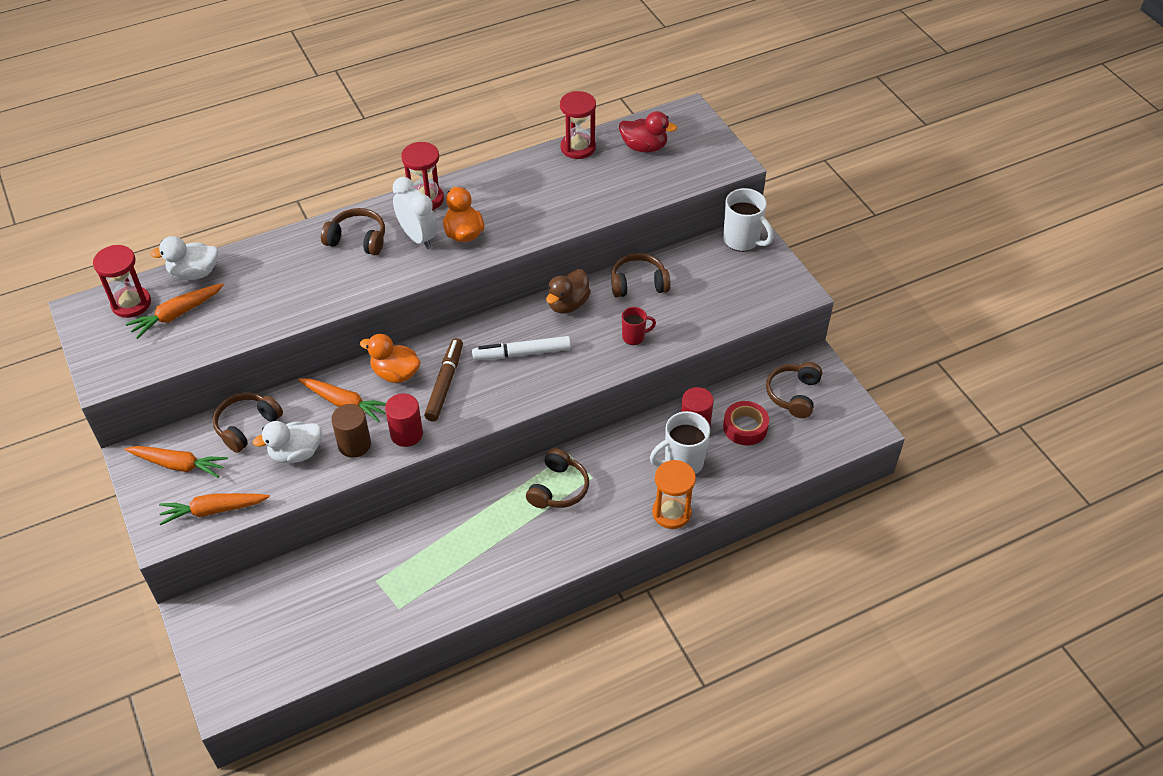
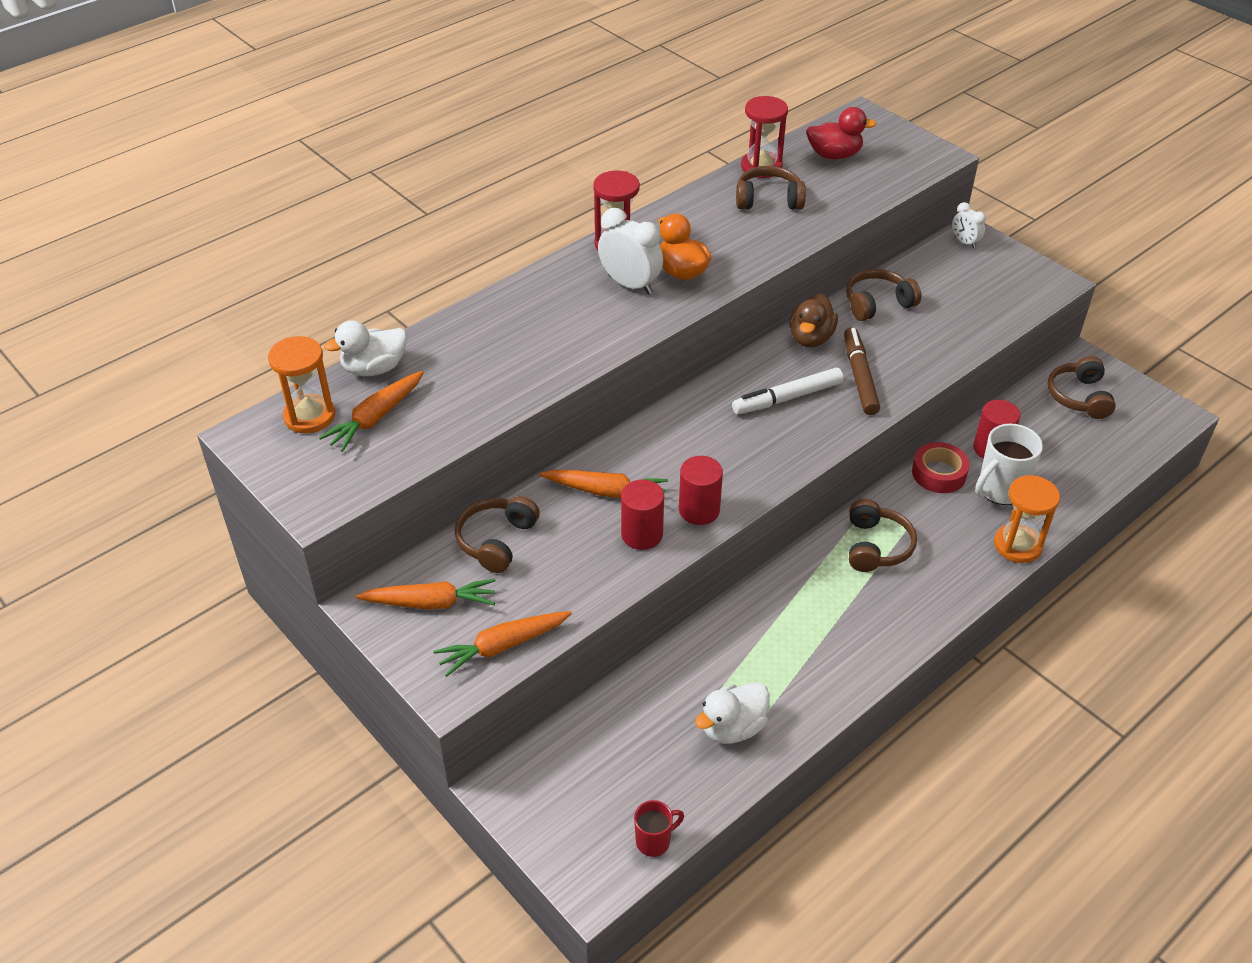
camera: 15 degrees left, 5 degrees down
red hourglass [93,245,151,318] -> orange hourglass [268,336,335,433]
white duck [253,421,322,463] -> white duck moved to [695,682,770,744]
brown headphones [321,208,385,255] -> brown headphones moved to [736,166,806,210]
brown cylinder [331,404,371,458] -> red cylinder [621,480,664,550]
orange duck [360,334,421,383] -> none
brown marker [424,338,463,421] -> brown marker moved to [844,327,880,415]
red mug [622,307,656,345] -> red mug moved to [634,800,684,857]
white mug [723,188,773,252] -> white clock [952,202,986,249]
red tape [723,401,769,445] -> red tape moved to [912,442,970,493]

